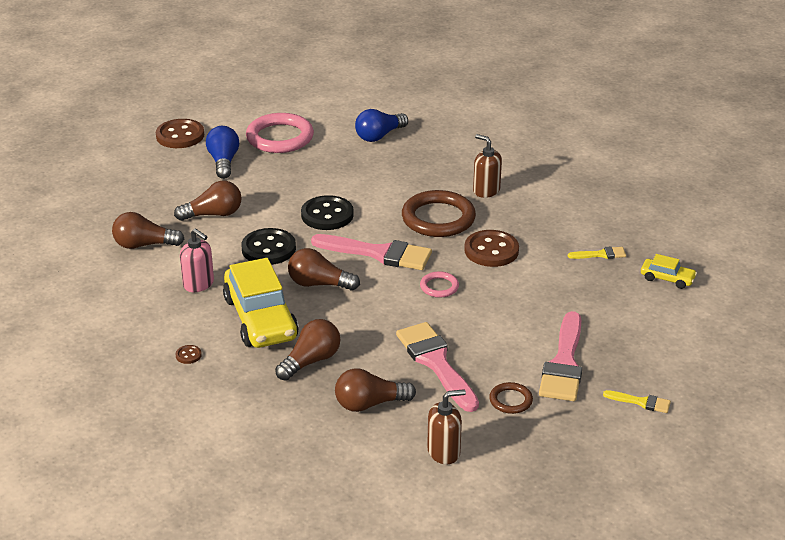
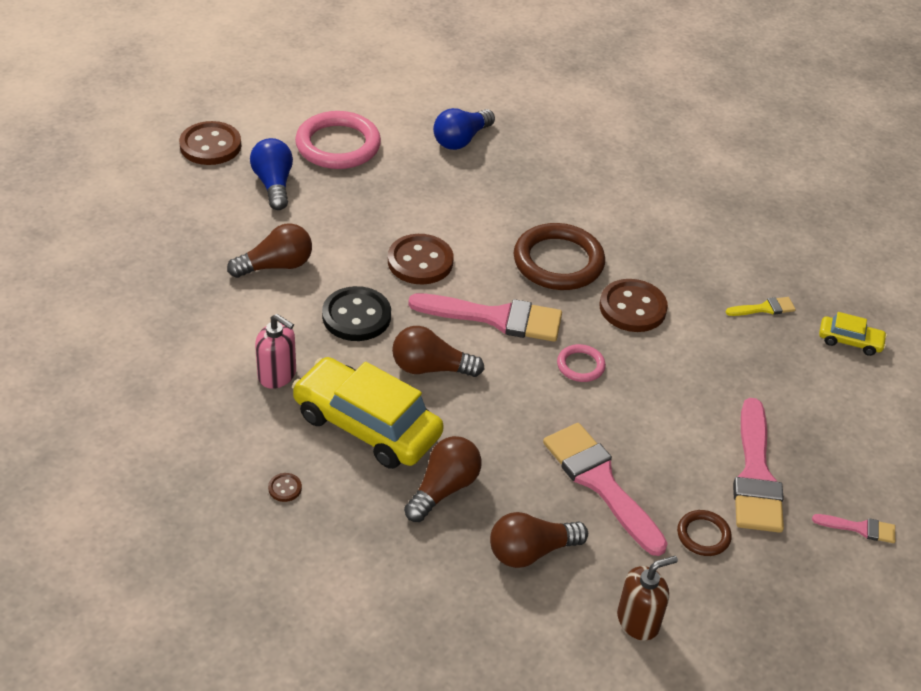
camera: 10 degrees left, 10 degrees up
brown light bulb [112,212,184,249] -> none
yellow car [223,258,299,348] -> yellow car turned 150 degrees clockwise [292,357,444,469]
black button [301,195,354,230] -> brown button [388,234,453,285]
brown soap dispenser [473,134,502,198] -> none
yellow brush [603,390,671,413] -> pink brush [812,514,895,543]

